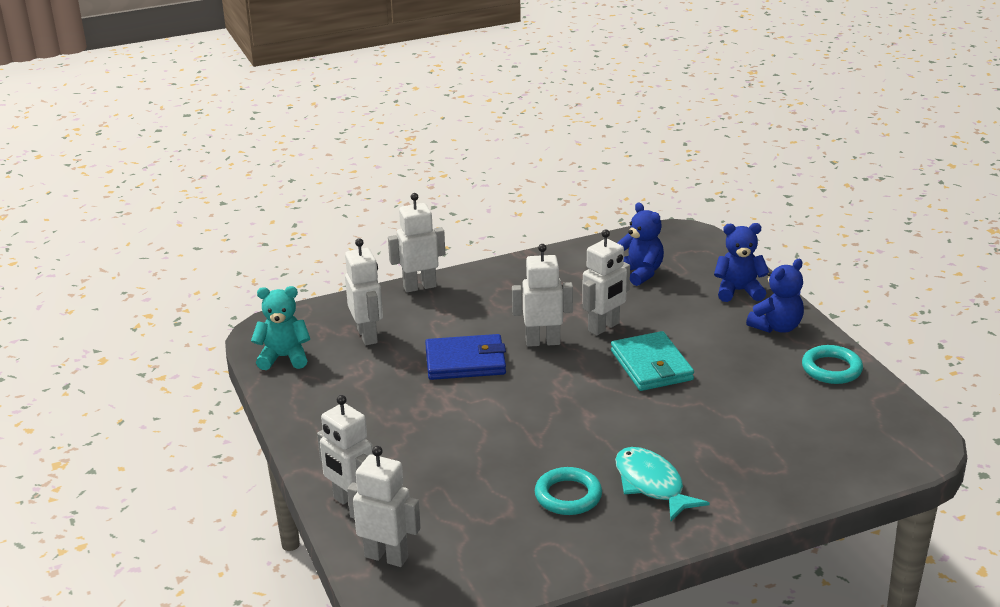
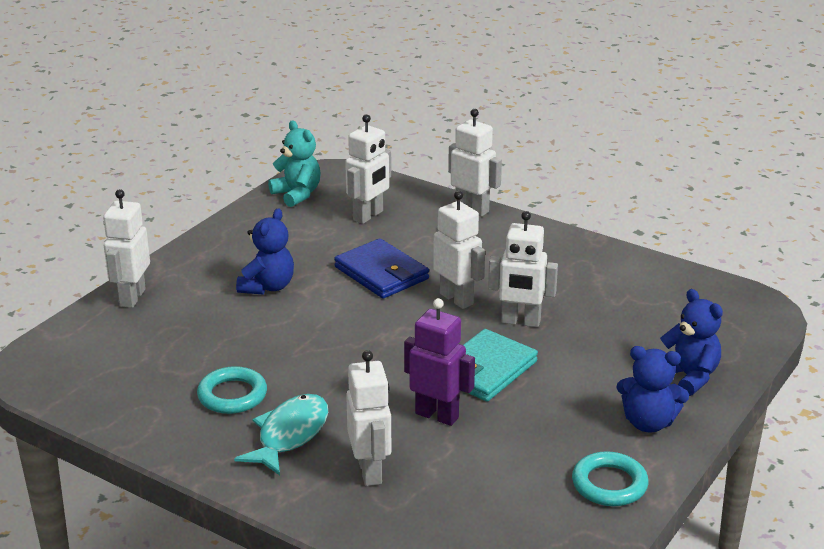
camera: 55 degrees right, 0 degrees up
white robot [347,446,421,567] -> white robot moved to [346,350,391,486]
blue teddy bear [617,203,664,286] -> blue teddy bear moved to [236,208,294,295]
none -> purple robot [404,298,475,426]

